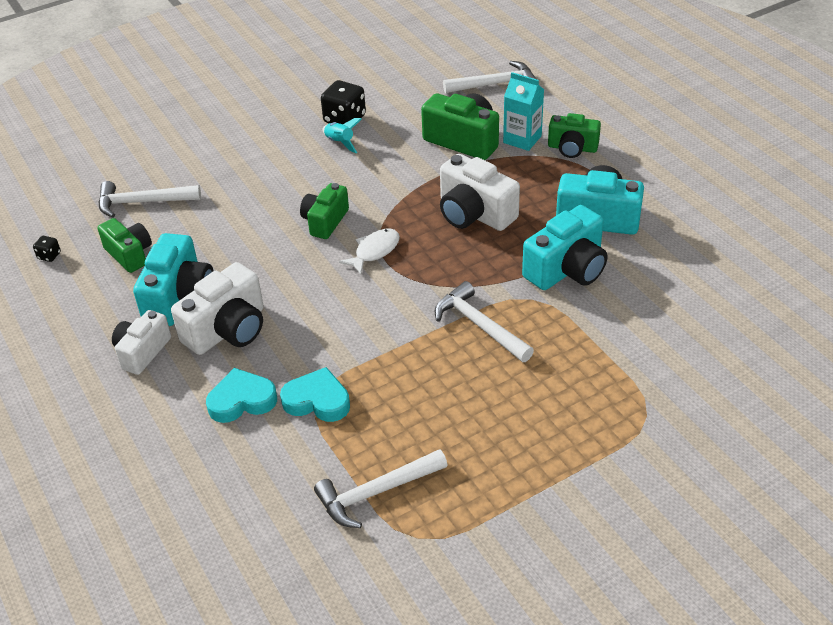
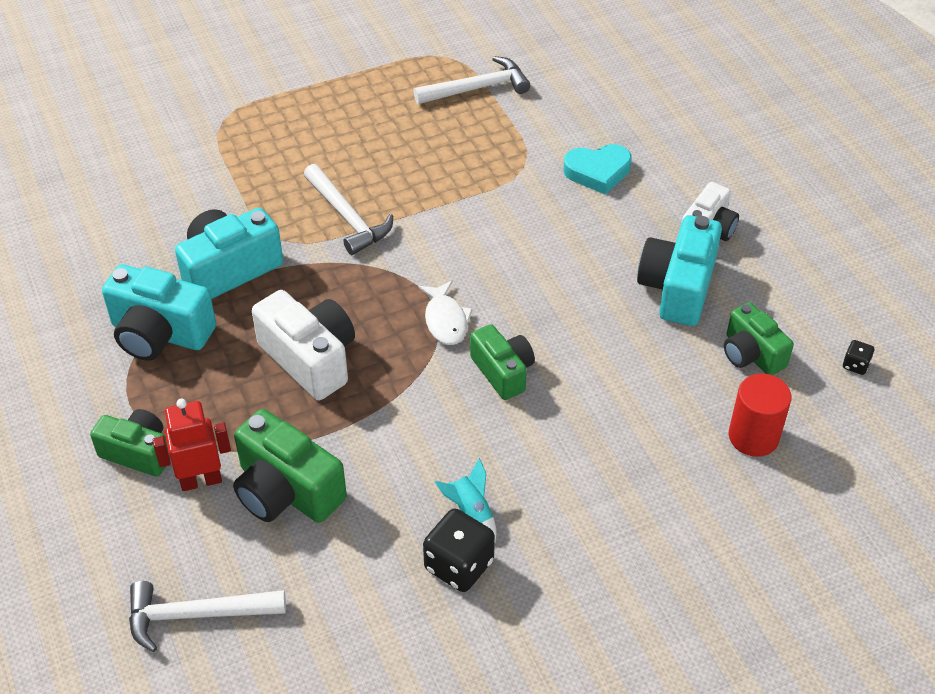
camera: 175 degrees left, 5 degrees up
white hammer [98,181,201,218] -> red cylinder [729,374,791,457]
white camera [171,262,264,355] -> none
turquoise heart [280,367,350,422] -> none
green camera [300,183,349,239] -> green camera turned 60 degrees counterclockwise [470,324,535,400]
white fish [339,229,400,275] -> white fish turned 60 degrees counterclockwise [418,280,473,345]
turquoise carton [503,72,544,151] -> red robot [153,398,231,491]

